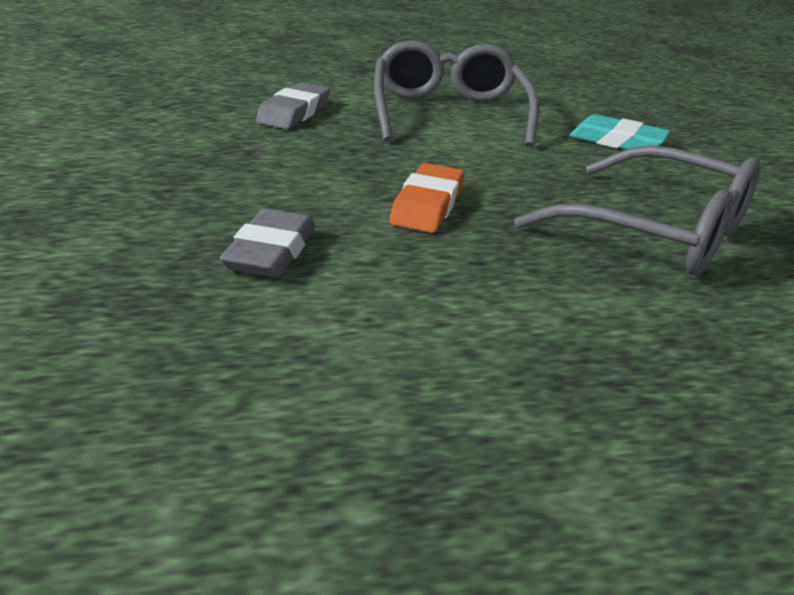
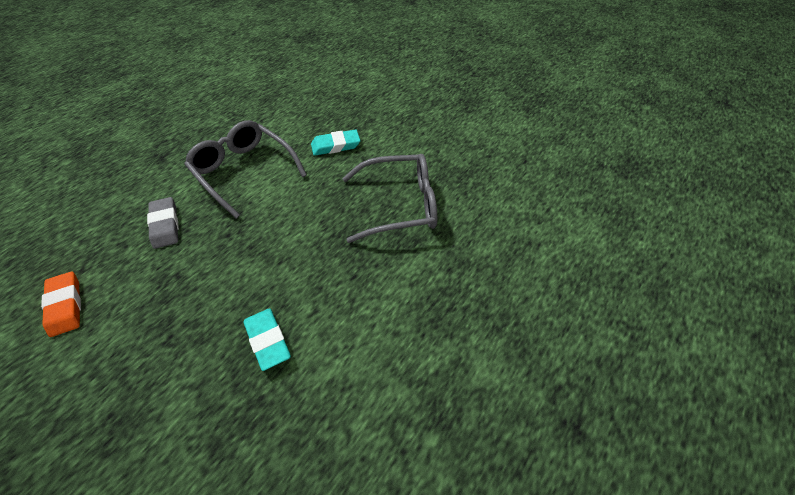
camera: 40 degrees left, 20 degrees up
grey eraser [220,208,315,278] -> turquoise eraser [244,308,291,371]
orange eraser [389,163,464,233] -> orange eraser moved to [41,272,81,337]

